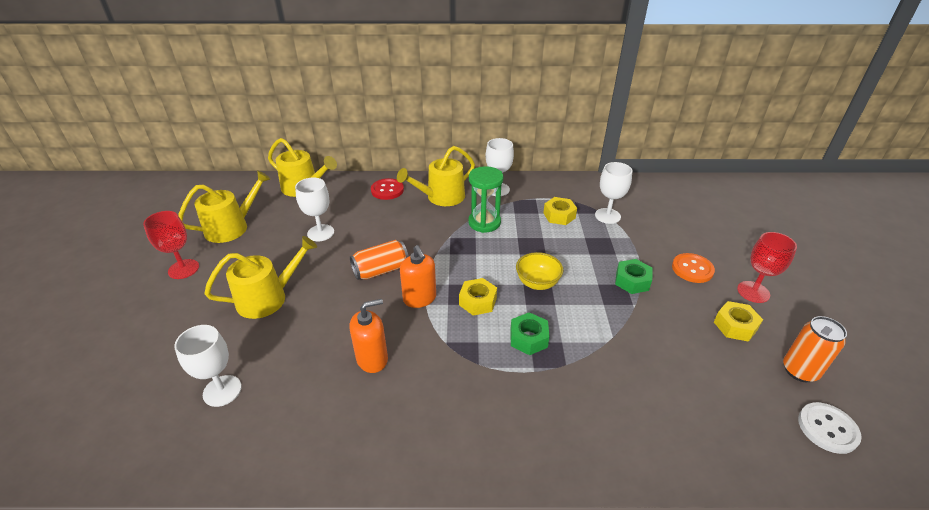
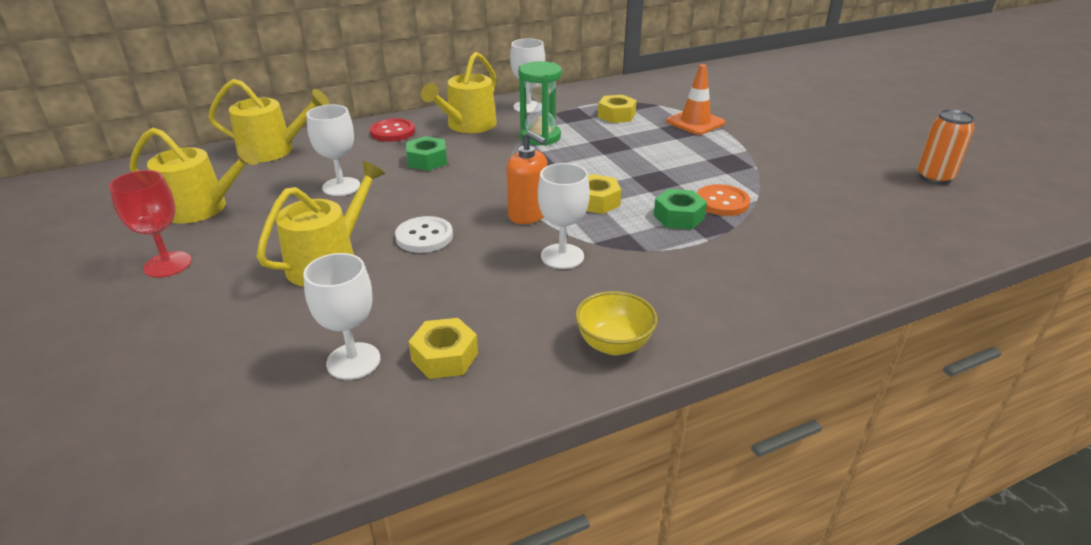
camera: 25 degrees left, 5 degrees down
yellow watering can [178,170,271,243] -> yellow watering can turned 75 degrees clockwise [130,128,260,224]
orange can [350,240,409,280] -> none
orange soap dispenser [350,299,388,373] -> none
yellow bowl [516,252,564,290] -> yellow bowl moved to [575,291,658,355]
white goblet [595,162,632,224] -> white goblet moved to [538,163,590,269]
green nut [615,259,652,294] -> green nut moved to [406,136,447,171]
orange button [672,253,715,283] -> orange button moved to [697,184,750,216]
yellow nut [714,301,763,342] -> yellow nut moved to [409,318,478,379]
red goblet [737,232,797,303] -> none
white button [798,402,862,454] -> white button moved to [395,216,453,253]
none -> orange traffic cone [666,64,725,135]

